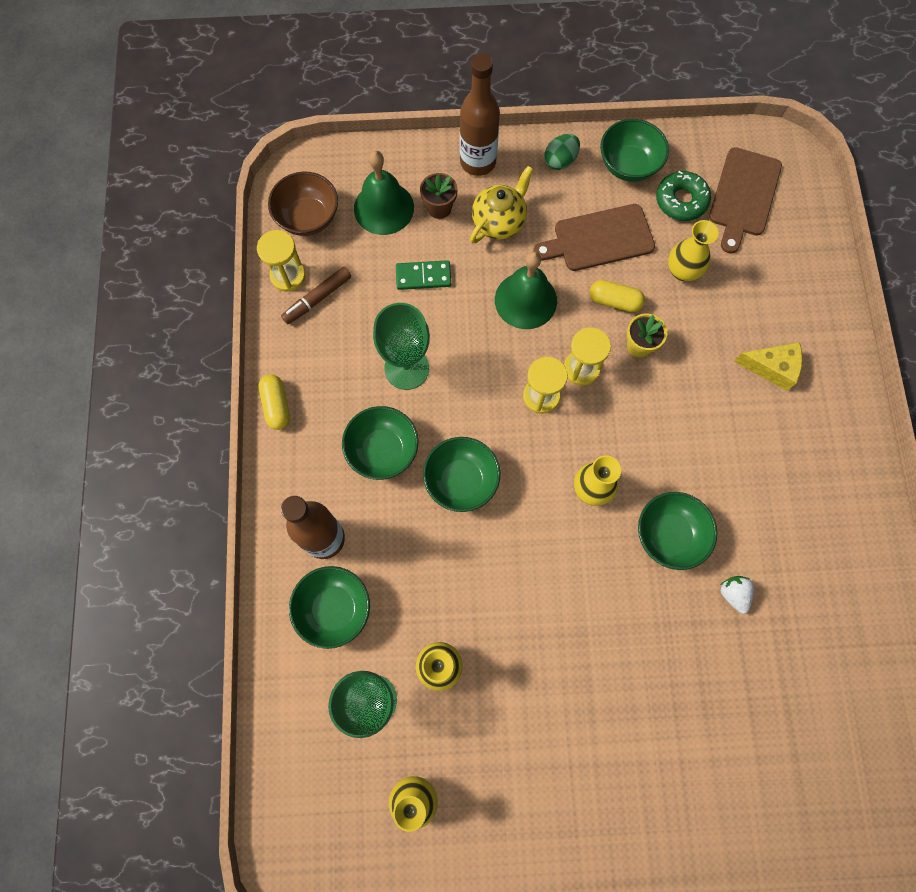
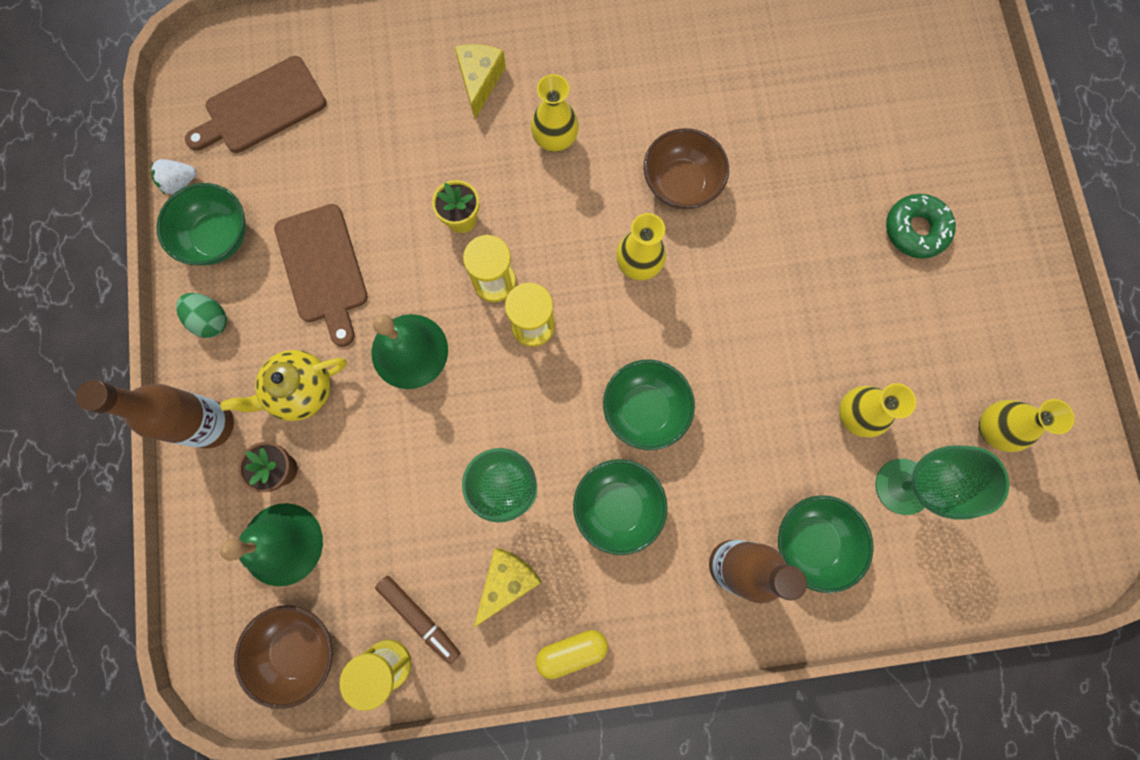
camera: 95 degrees left, 5 degrees up
green domino [396,260,451,290] -> none
yellow teapot [470,166,533,244] -> yellow teapot turned 60 degrees counterclockwise [220,350,347,421]
yellow capsule [589,280,645,312] -> none
green bowl [638,492,717,570] -> brown bowl [643,128,729,209]
green donut [656,170,711,221] -> green donut moved to [886,194,956,259]
yellow vase [668,220,719,281] -> yellow vase moved to [531,74,579,152]
brown cutting board [709,147,782,254] -> brown cutting board turned 135 degrees clockwise [185,56,326,153]
white strawberry [720,576,754,614] -> white strawberry moved to [151,159,197,194]
none -> yellow cheese [474,548,542,627]

